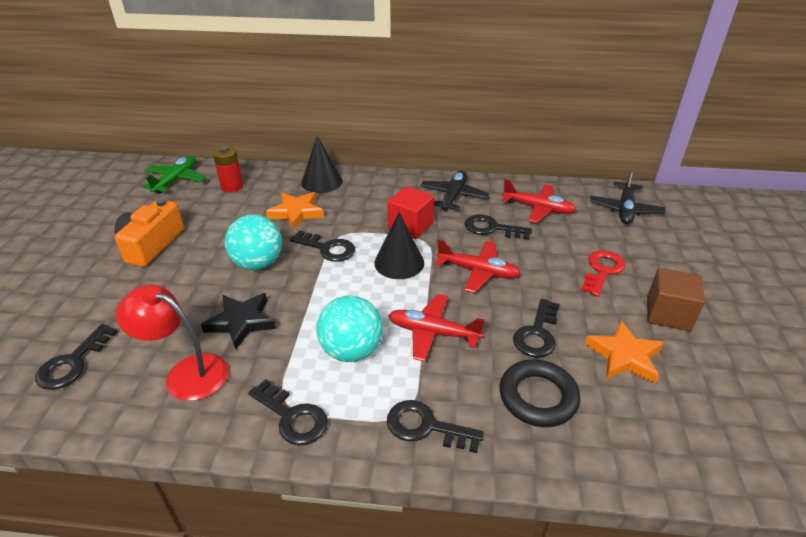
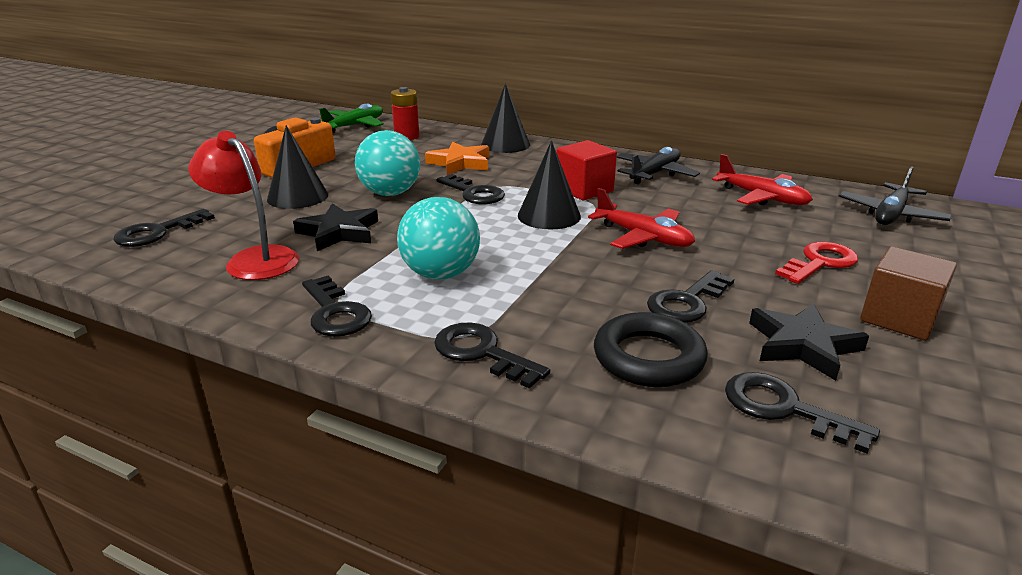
camera: 20 degrees right, 10 degrees down
red plane [388,294,485,362] -> none
black key [465,214,532,240] -> black key moved to [725,372,880,454]
orange star [585,321,664,384] -> black star [749,303,869,381]
none -> black cone [267,125,328,209]

